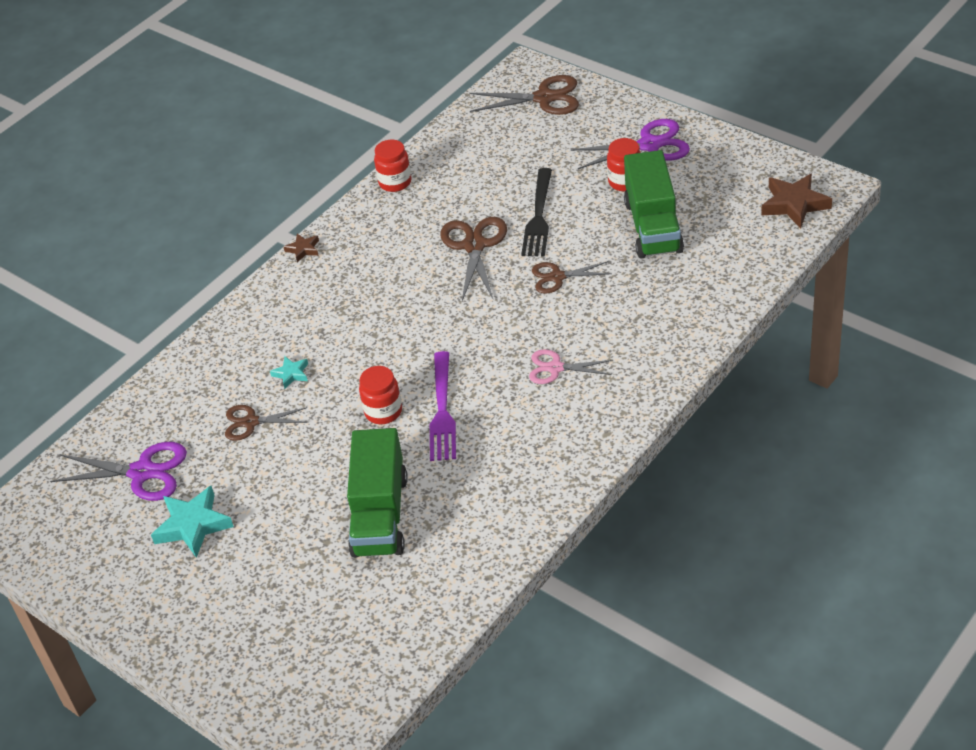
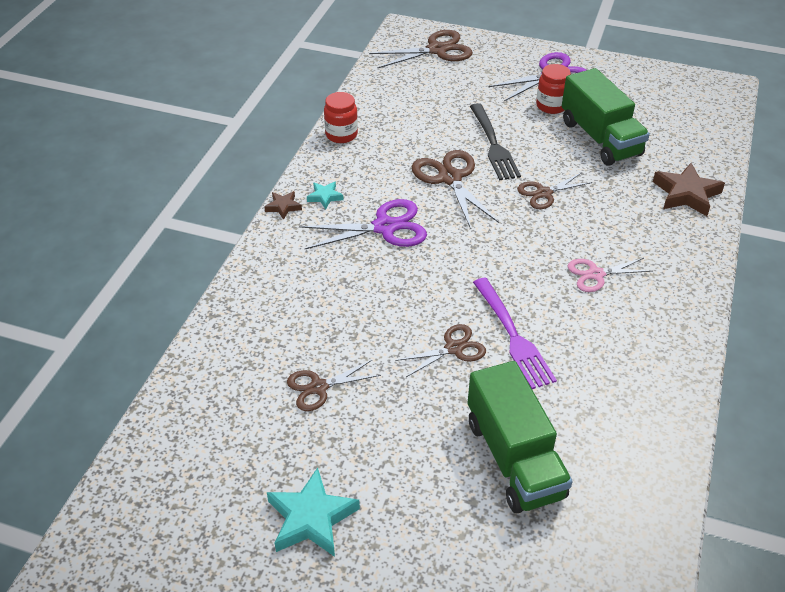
camera: 25 degrees left, 0 degrees up
purple scissors [50,442,187,501] -> purple scissors moved to [299,199,427,249]
turquoise star [270,356,308,389] -> turquoise star moved to [307,181,344,209]
red jar [359,366,402,424] -> brown scissors [395,324,486,377]
brown star [761,174,832,229] -> brown star moved to [653,163,725,216]

